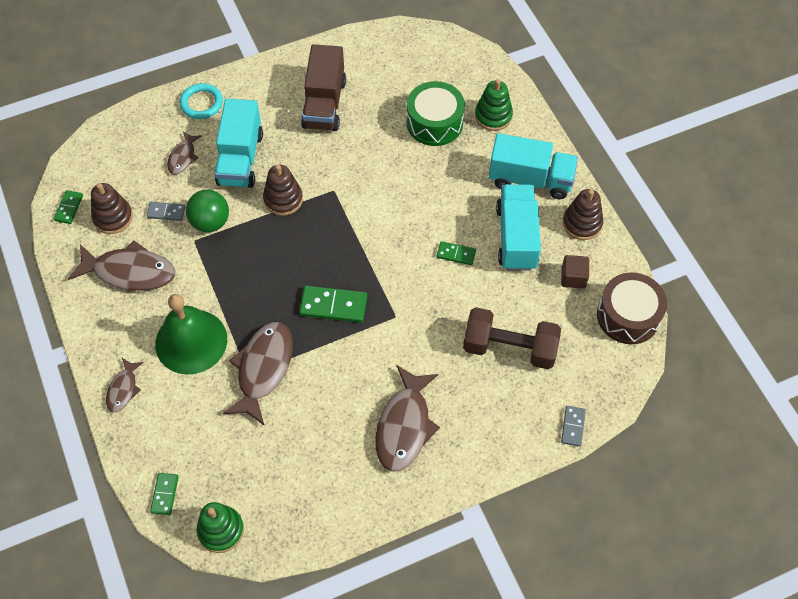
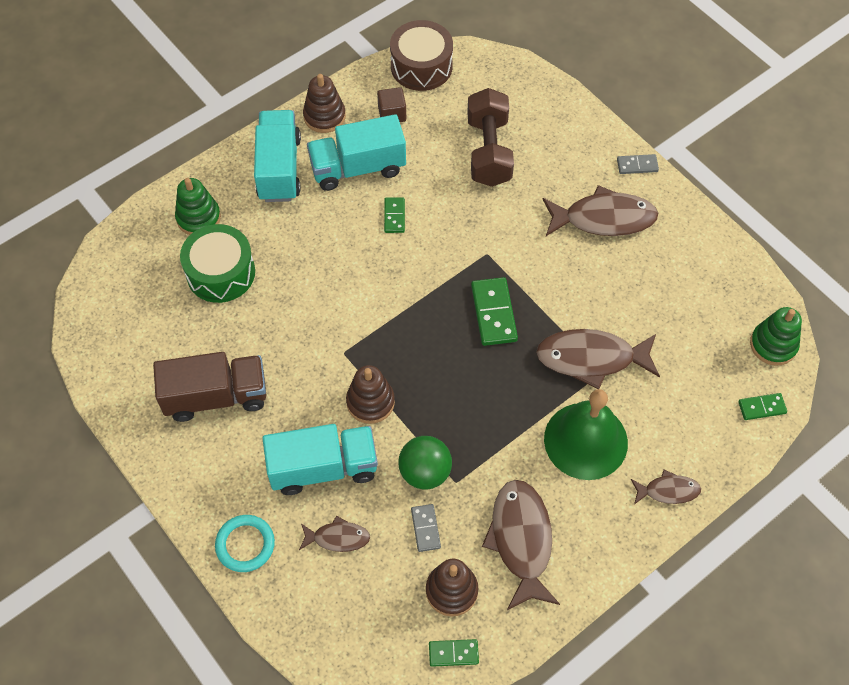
camera: 105 degrees left, 0 degrees up
grey domino [561,406,586,447] -> grey domino moved to [617,154,659,174]

